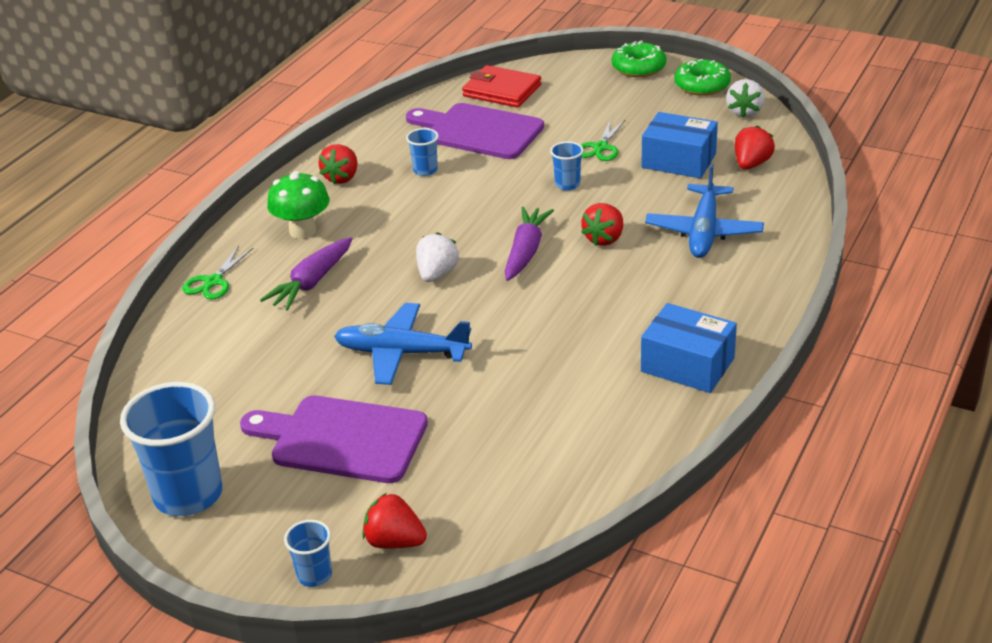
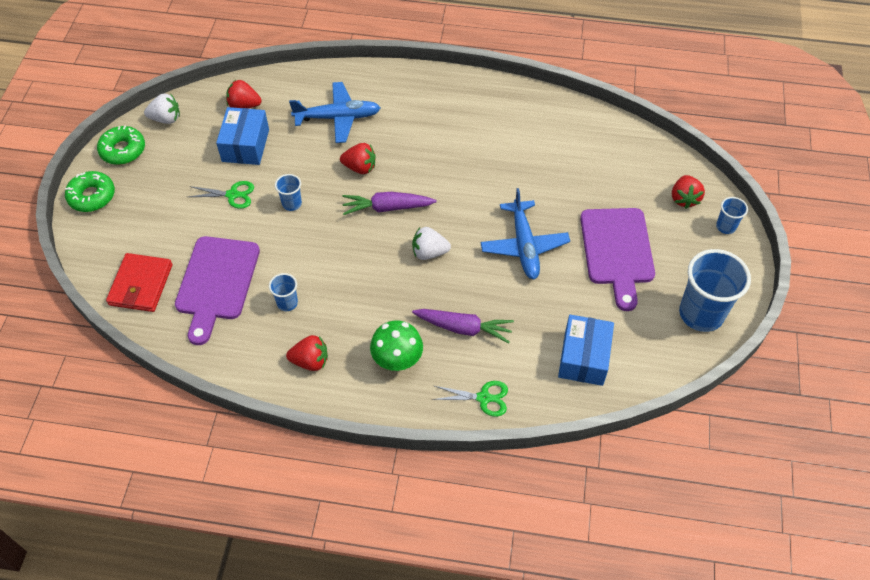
camera: 110 degrees left, 20 degrees up
blue box [641,303,737,393] -> blue box moved to [558,315,614,386]

